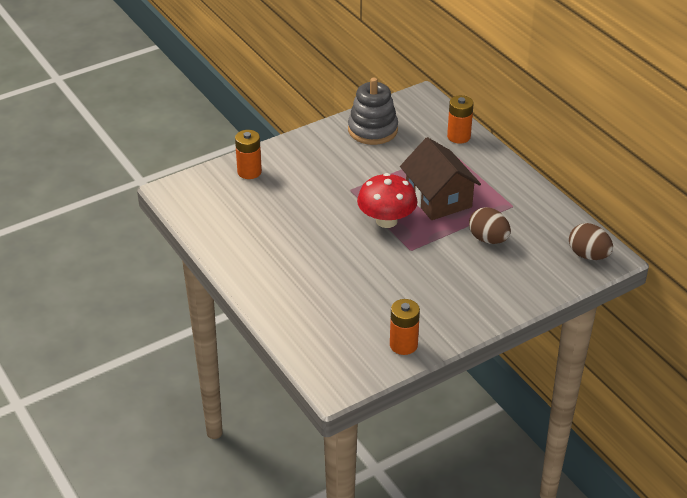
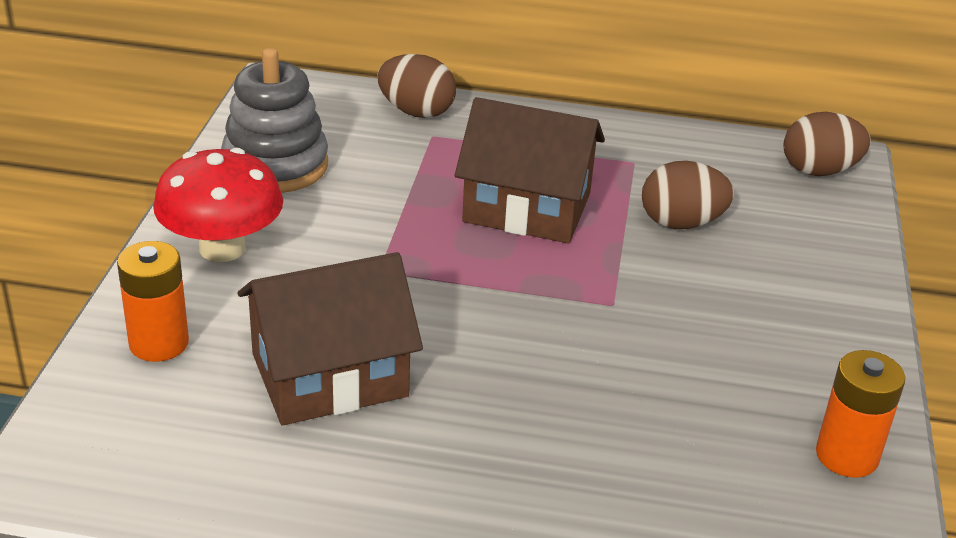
camera: 50 degrees left, 5 degrees down
red mushroom [357,173,417,228] -> red mushroom moved to [153,148,283,262]
orange battery [447,95,474,144] -> brown egg [377,54,456,118]
none -> brown house [238,252,423,425]

